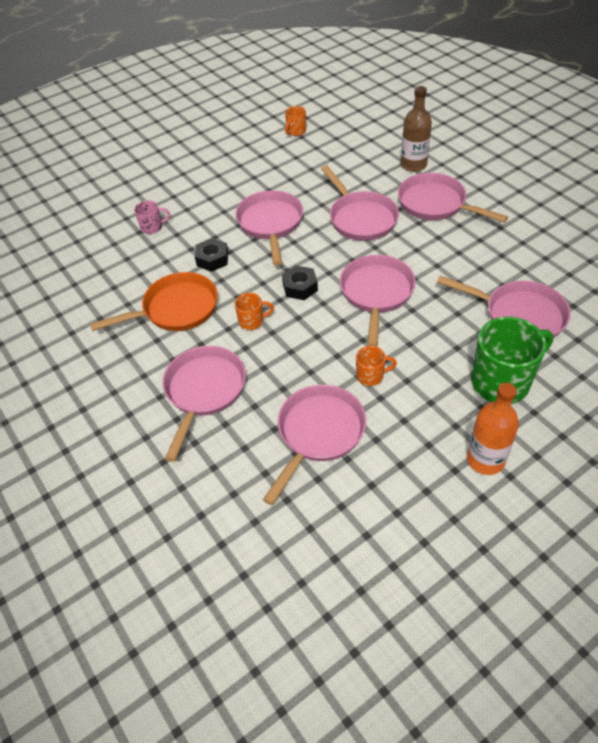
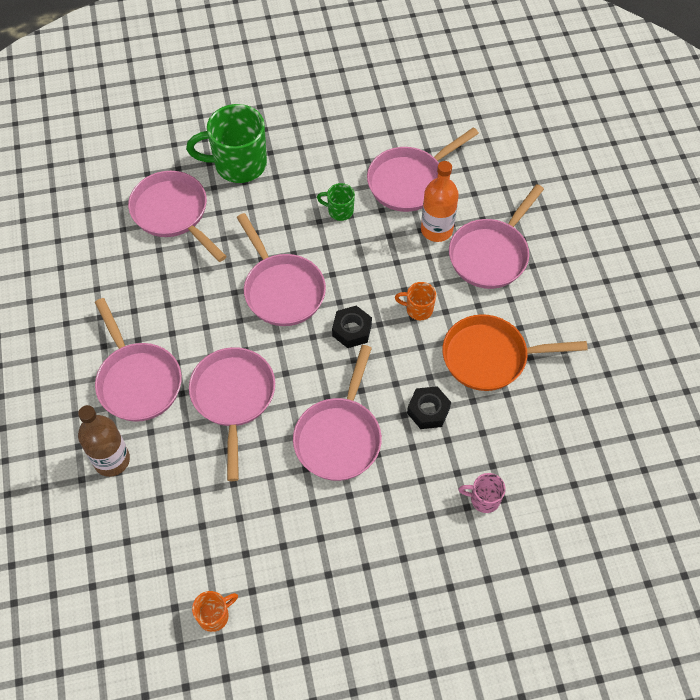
camera: 160 degrees left, 10 degrees up
pink pan [340,255,416,347] -> pink pan turned 60 degrees counterclockwise [237,213,326,326]
orange mug [356,346,397,386] -> green mug [317,183,355,221]
orange bottle [467,383,519,475] -> orange bottle moved to [421,161,459,242]

